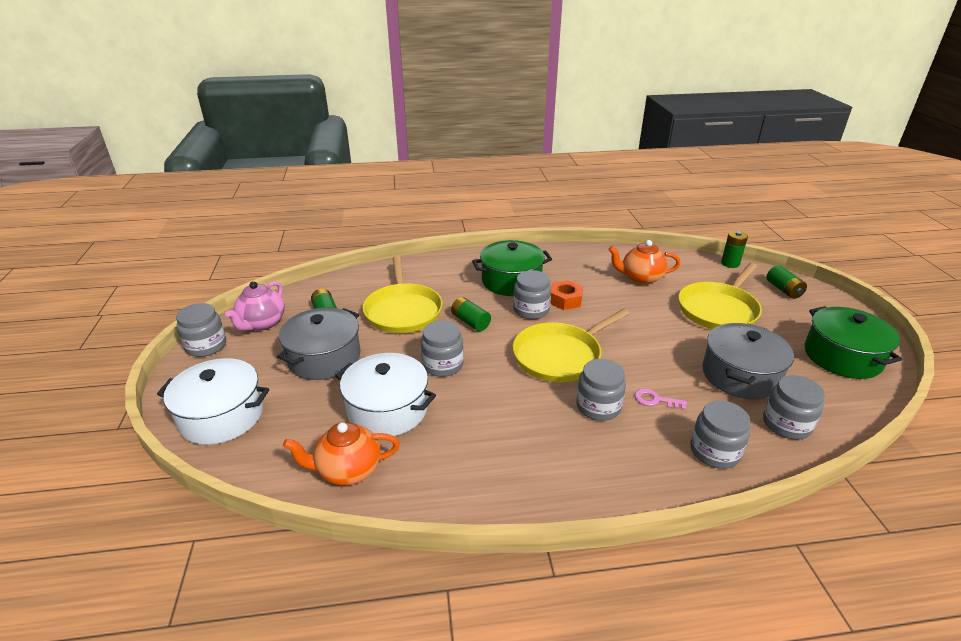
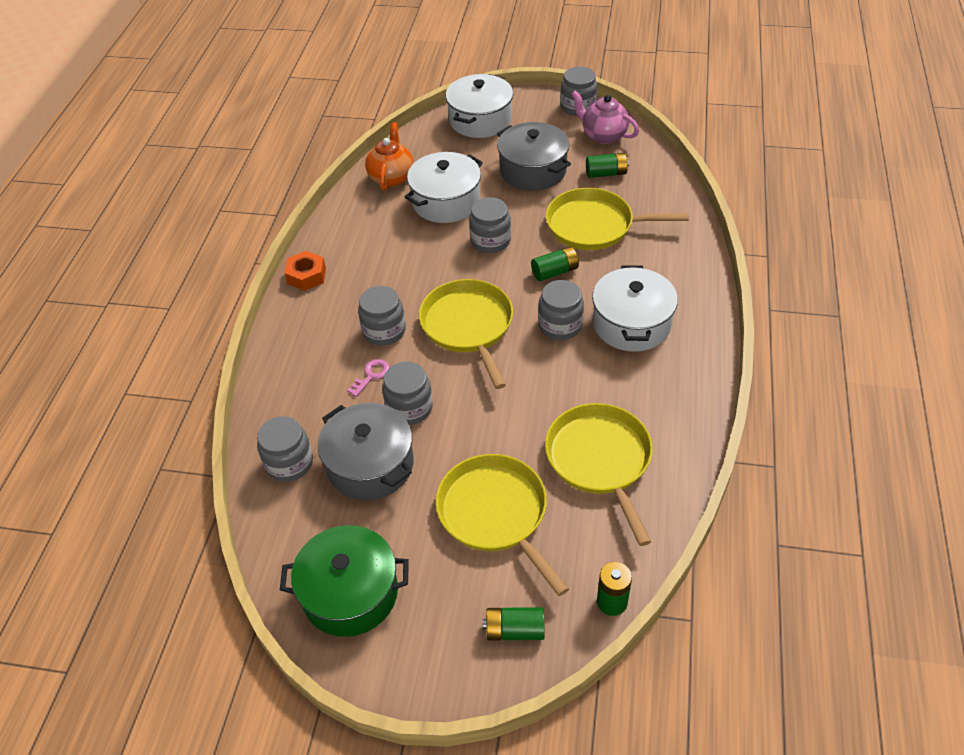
camera: 110 degrees right, 15 degrees up
green pot [472,240,552,296] -> white pot [592,265,678,352]
orange nut [550,280,583,310] -> orange nut moved to [285,251,326,291]
orange teapot [608,240,681,285] -> yellow pan [545,403,653,546]
grey jar [690,400,750,469] -> grey jar moved to [382,362,433,425]

